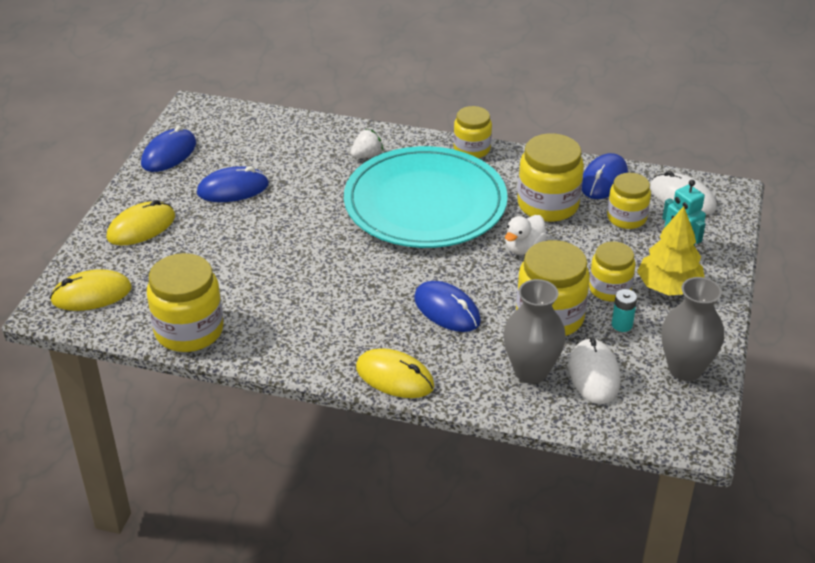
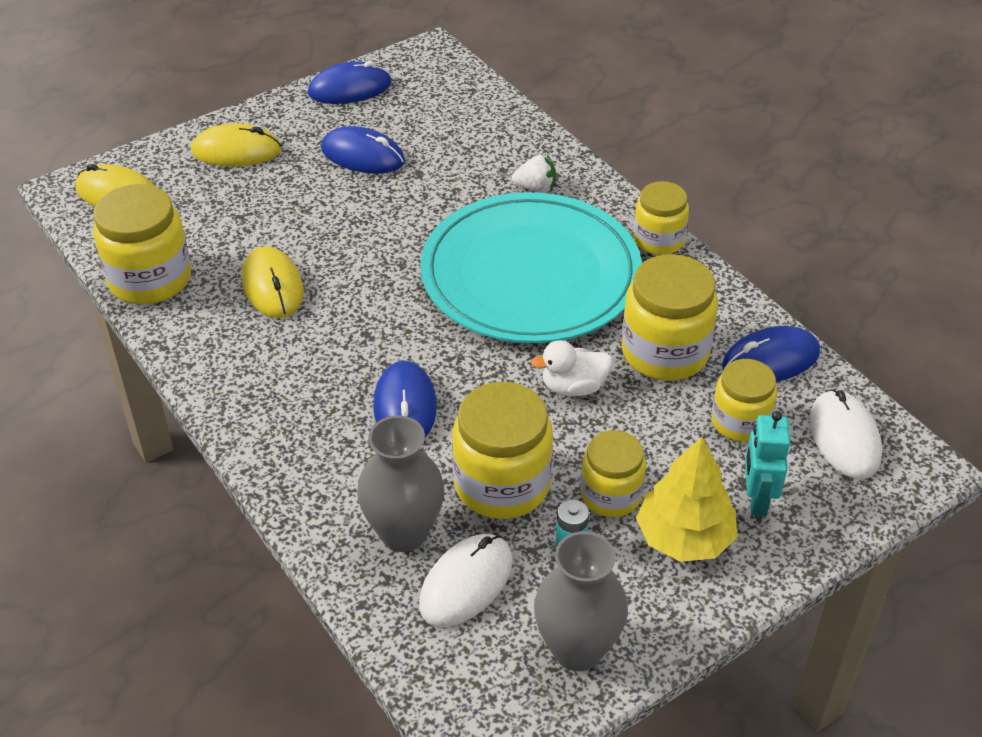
camera: 40 degrees right, 5 degrees up
yellow mouse [356,348,434,398] -> yellow mouse moved to [242,246,304,318]

